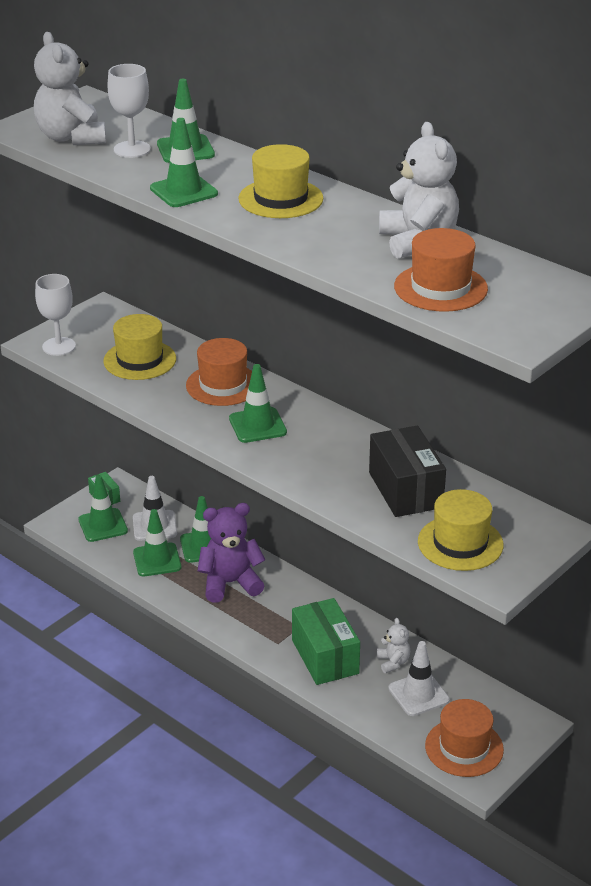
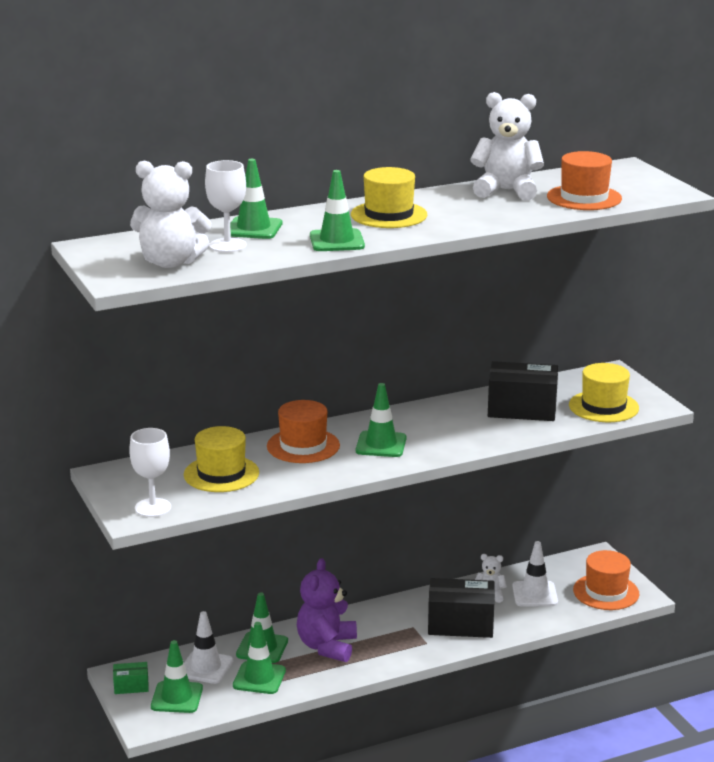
camera: 65 degrees left, 10 degrees down
green box [292,598,360,685] -> black box [428,578,495,638]

